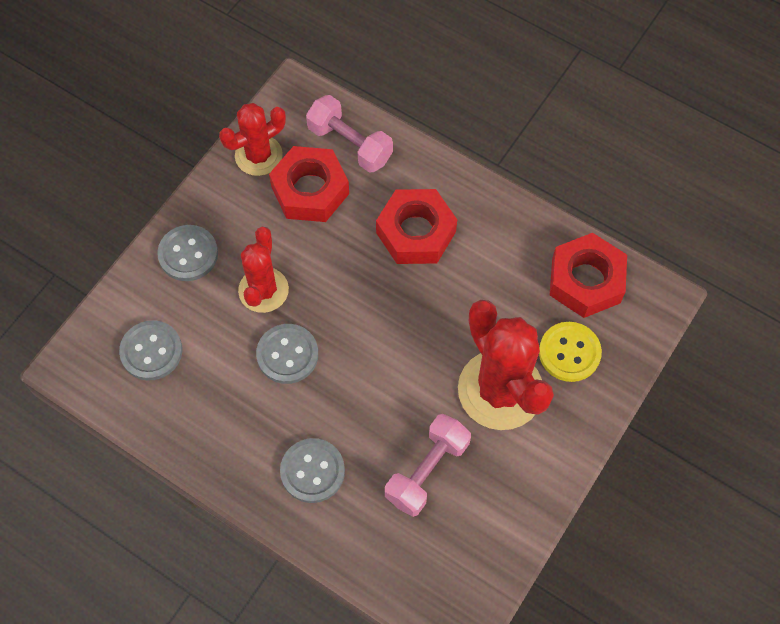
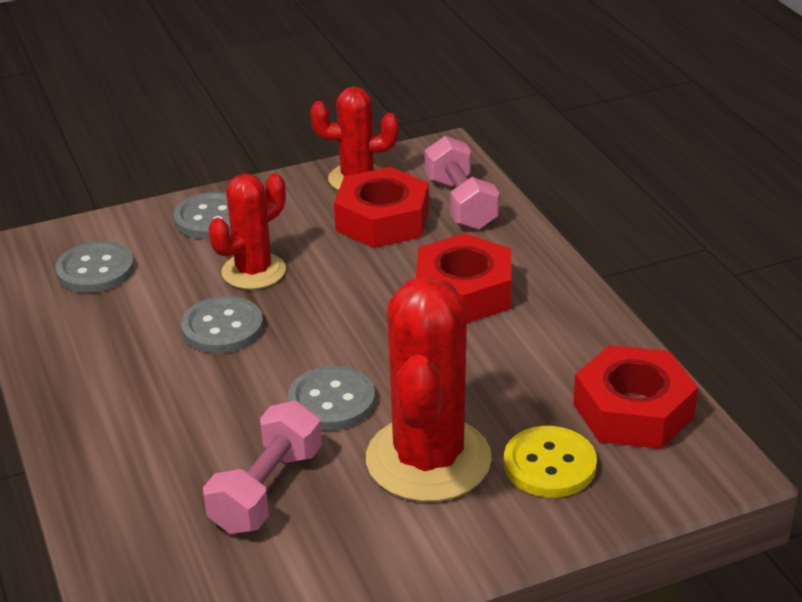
camera: 35 degrees right, 30 degrees down
grey button [280,438,345,503] -> grey button moved to [288,366,375,431]
pink dumbbell [385,414,471,517] -> pink dumbbell turned 45 degrees counterclockwise [203,401,322,534]

